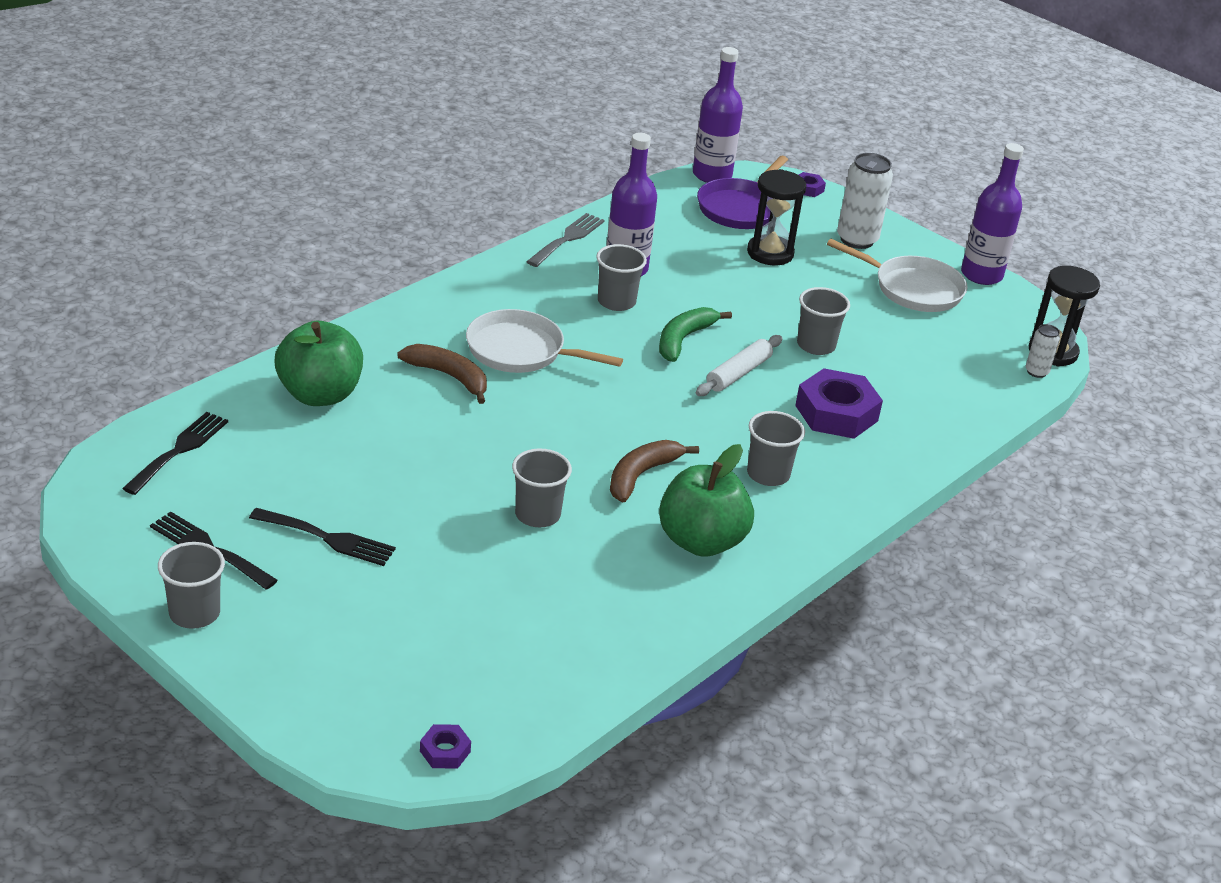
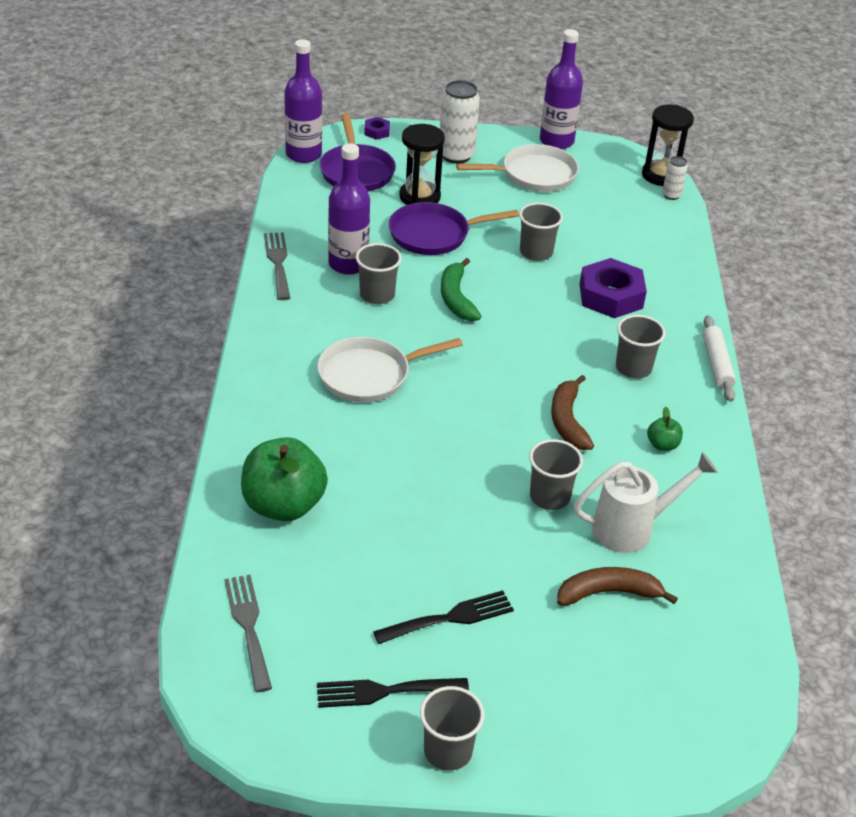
camera: 40 degrees left, 5 degrees up
black fork [122,412,228,495] -> grey fork [224,575,272,692]
brown banana [397,344,487,404] -> brown banana moved to [557,567,678,606]
purple nut [420,724,471,769] -> none
green apple [659,444,754,557] -> green apple [647,407,683,451], size x0.44
white rolling pin [696,335,782,396] -> white rolling pin moved to [702,316,736,402]
none -> purple pan [389,202,519,255]
none -> white watering can [574,452,718,553]

